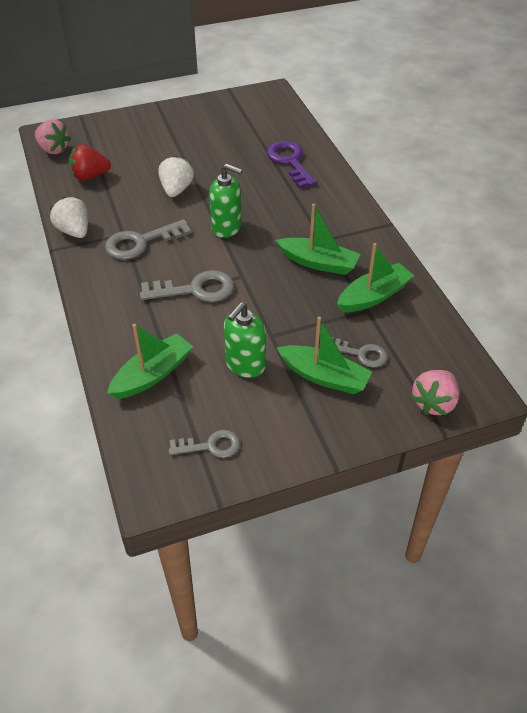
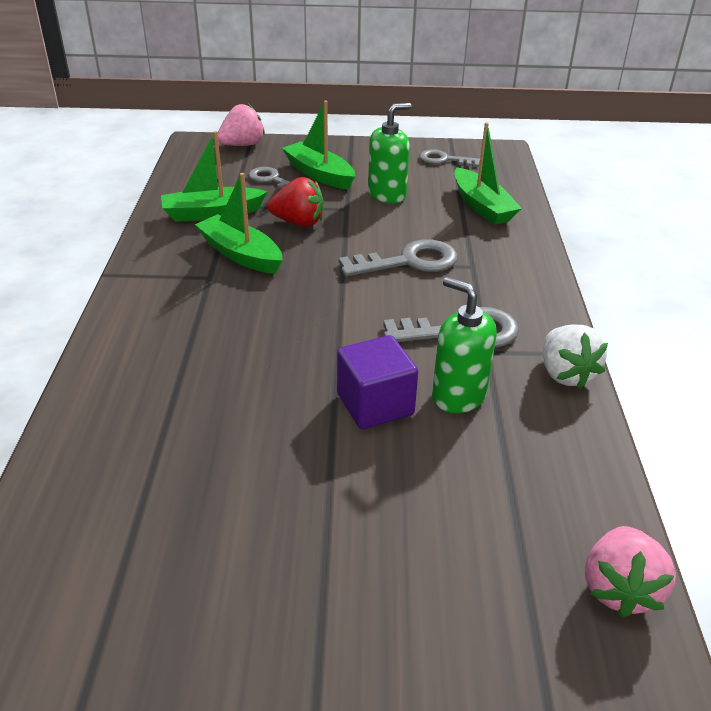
camera: 160 degrees left, 10 degrees down
pink strawberry [35,119,71,154] -> pink strawberry turned 135 degrees counterclockwise [585,526,676,618]
red strawberry [69,144,111,181] -> red strawberry moved to [268,177,324,227]
green boat [107,324,193,399] -> green boat turned 90 degrees counterclockwise [454,122,522,225]
grey key [140,270,234,302] -> grey key turned 150 degrees clockwise [339,239,458,277]
white strawberry [159,155,194,197] -> purple cube [337,335,418,429]
green soap dispenser [209,164,243,238] -> green soap dispenser moved to [432,277,497,413]
purple key [266,141,317,188] -> none

